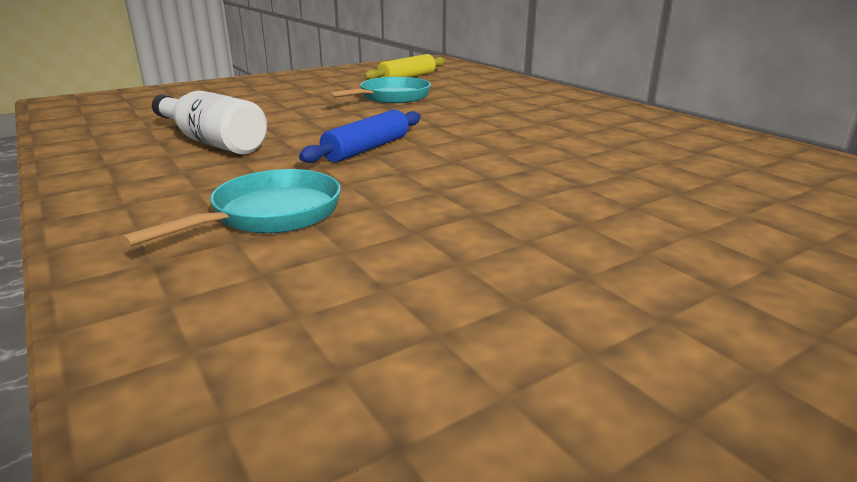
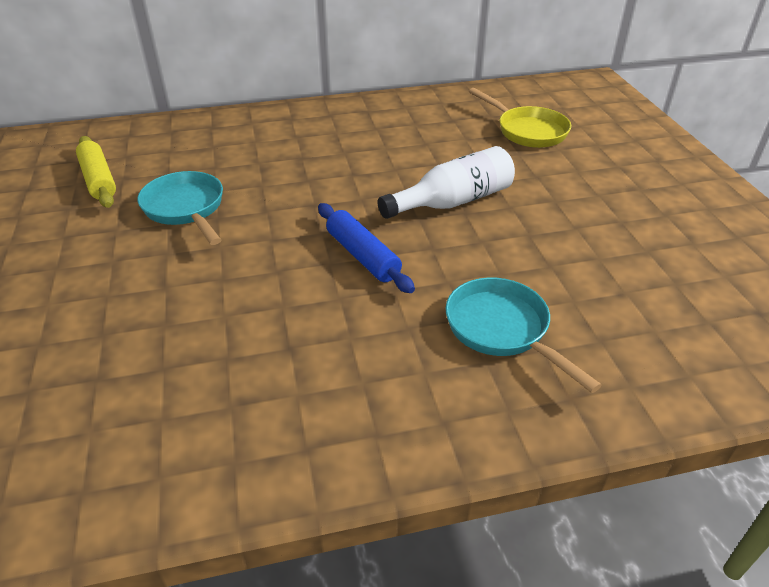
camera: 70 degrees left, 15 degrees up
white bottle [152,91,267,154] -> white bottle moved to [378,146,515,219]
none -> yellow pan [469,88,571,148]

